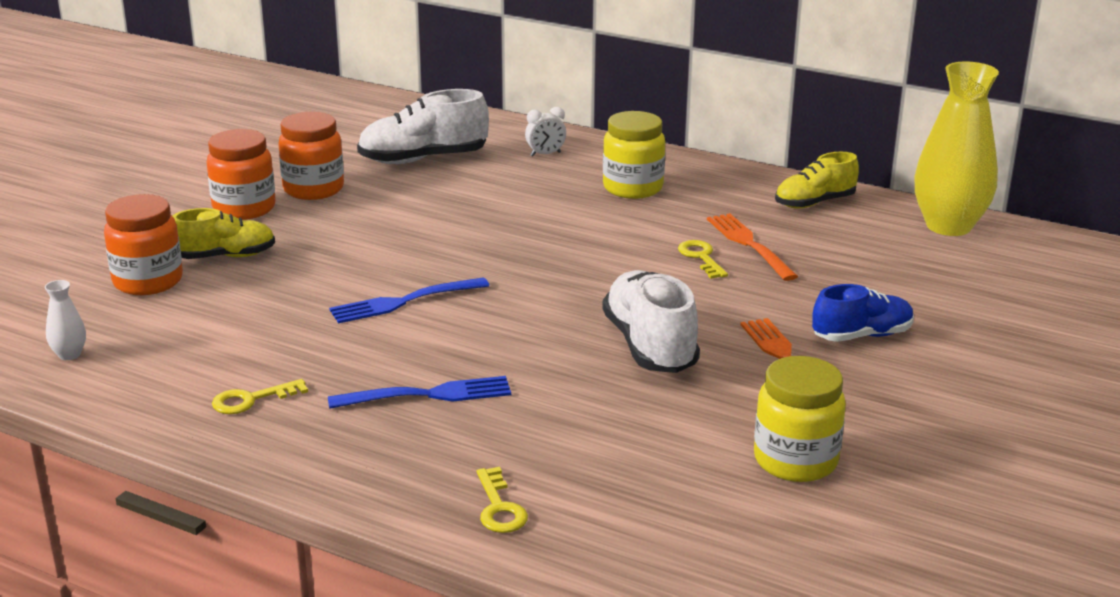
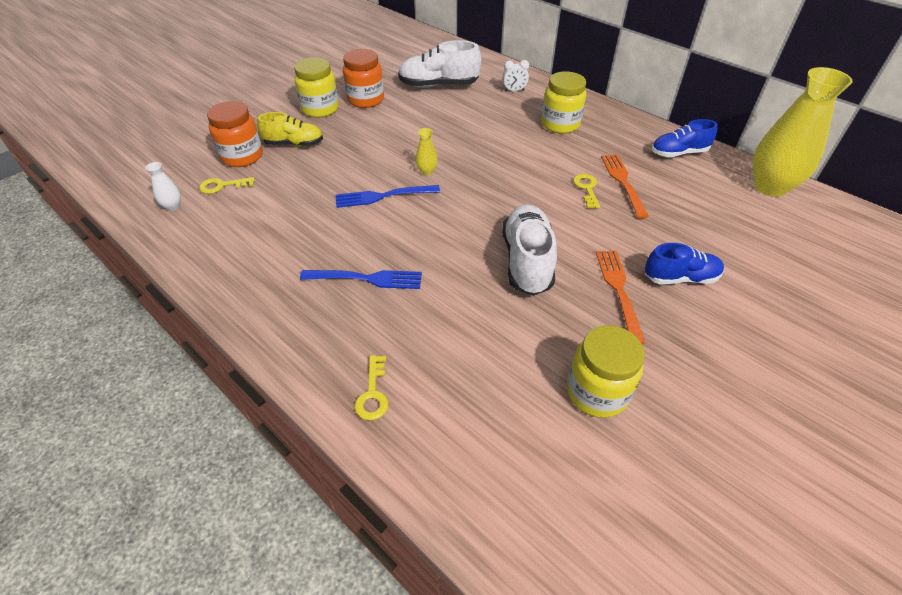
camera: 15 degrees right, 20 degrees up
orange jar [206,129,276,220] -> yellow jar [294,57,339,118]
yellow key [212,379,308,414] -> yellow key moved to [199,177,255,194]
yellow shoe [775,152,859,208] -> blue shoe [652,119,718,157]
none -> yellow vase [416,128,438,175]

